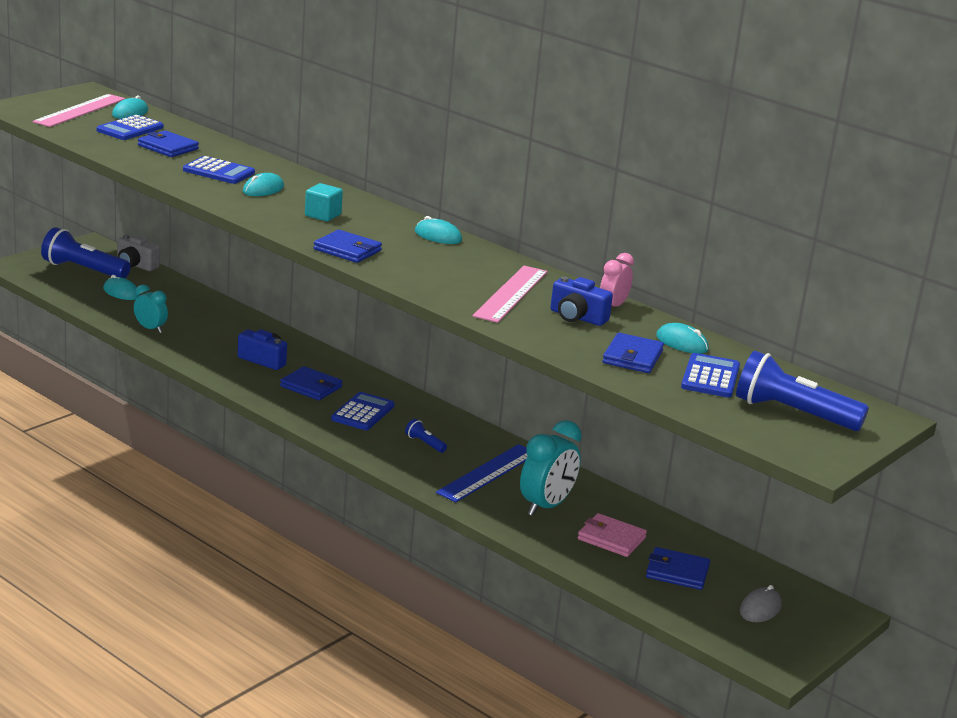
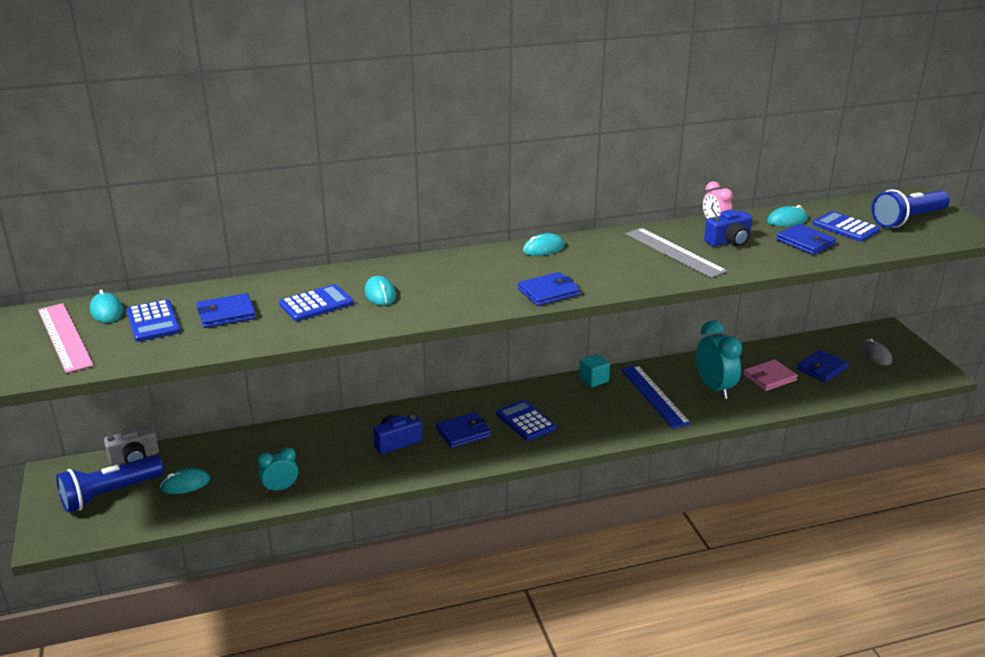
camera: 55 degrees left, 5 degrees up
turquoise cube [305,183,343,221] -> turquoise cube moved to [579,354,610,387]
blue flashlight [405,419,447,453] -> none
pink ruler [473,266,548,323] -> grey ruler [626,228,727,278]

